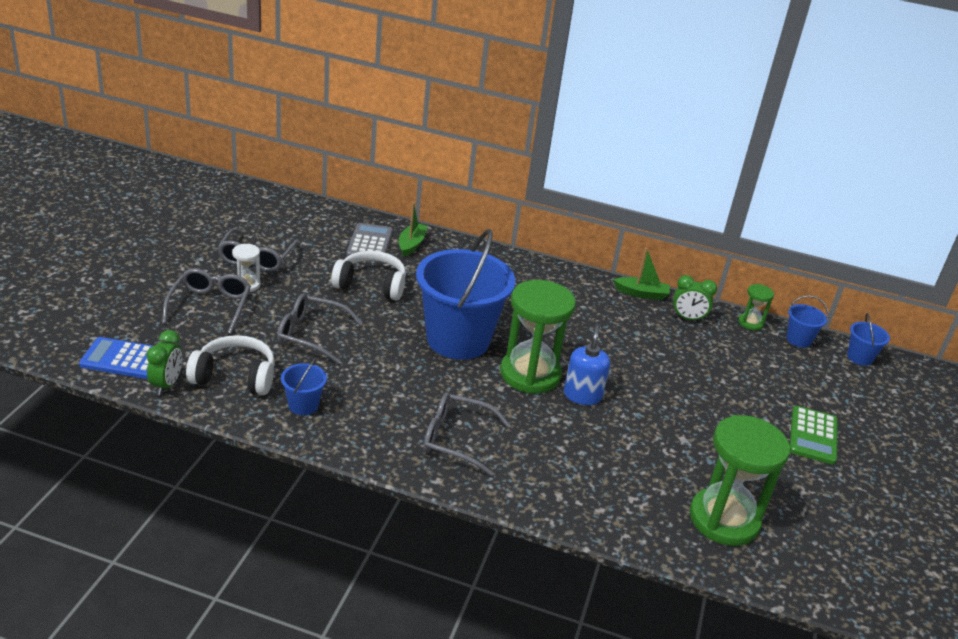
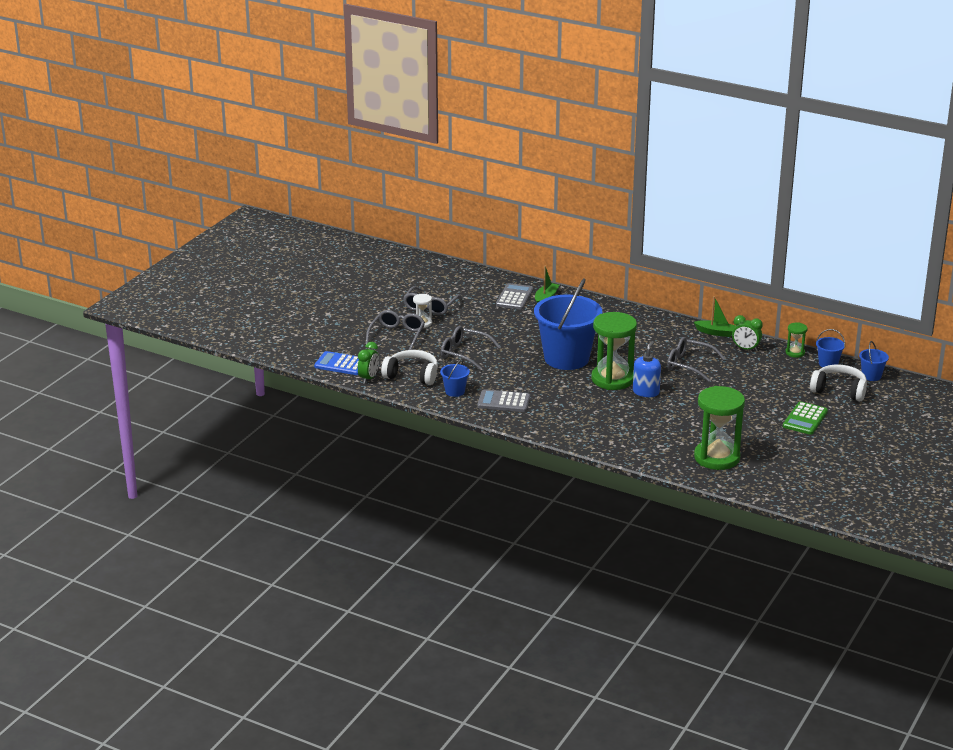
camera: 15 degrees right, 5 degrees down
white headphones [331,251,406,301] -> white headphones moved to [810,365,867,401]
grey glasses [423,392,511,476] -> grey glasses moved to [667,337,725,382]
none -> grey calculator [477,389,530,412]

